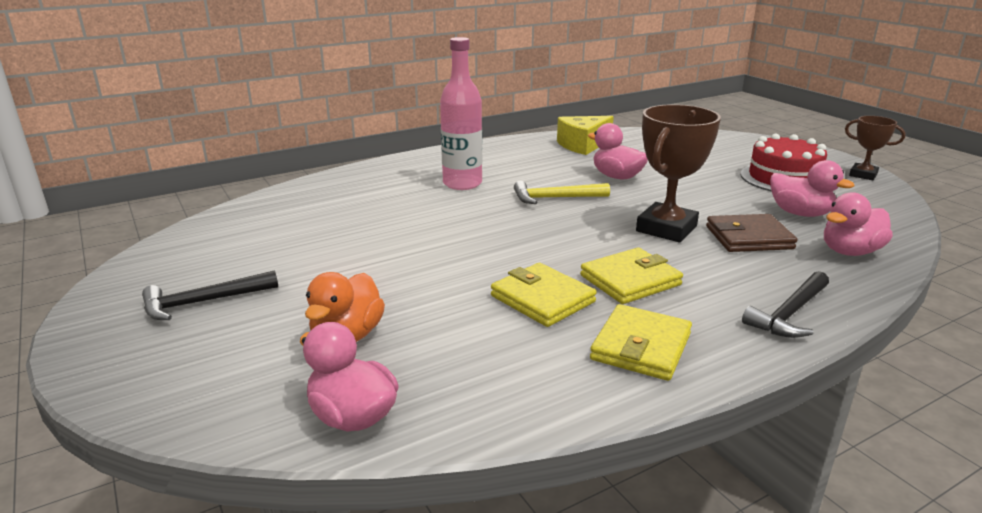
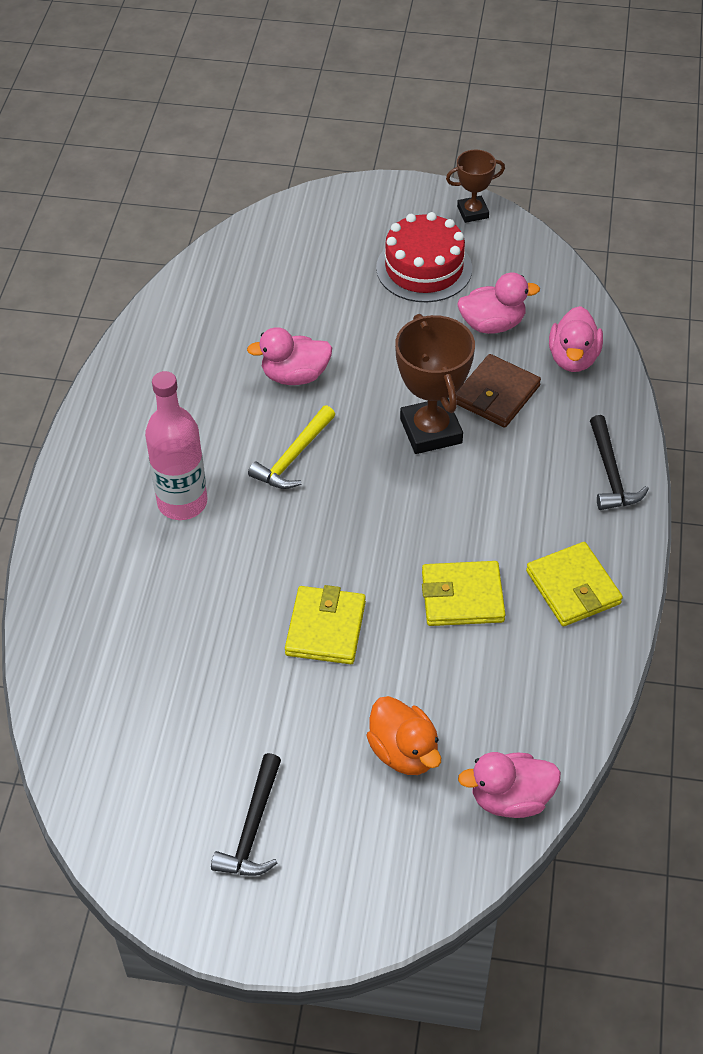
camera: 50 degrees left, 25 degrees up
yellow cheese [557,116,614,155] -> none
yellow wallet [580,247,683,304] -> yellow wallet moved to [285,585,366,664]

